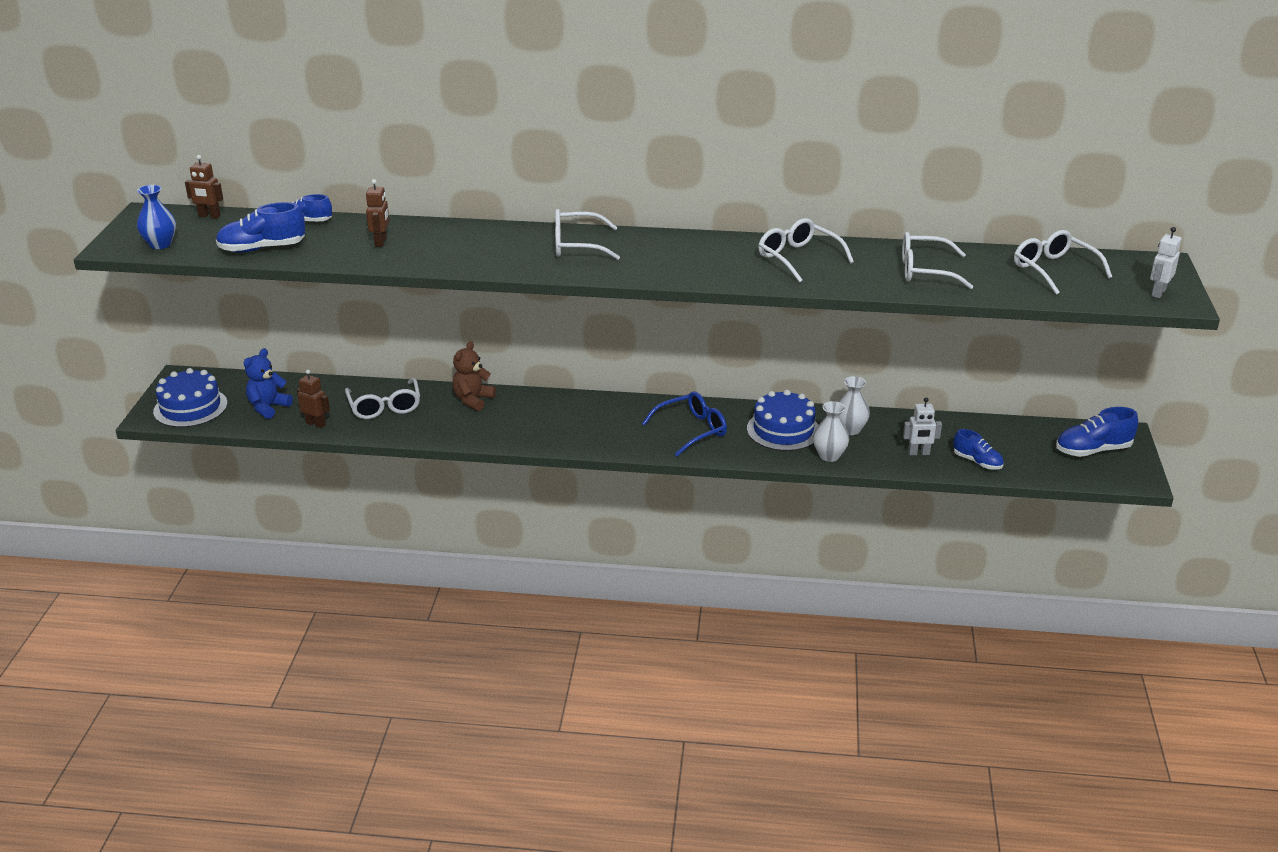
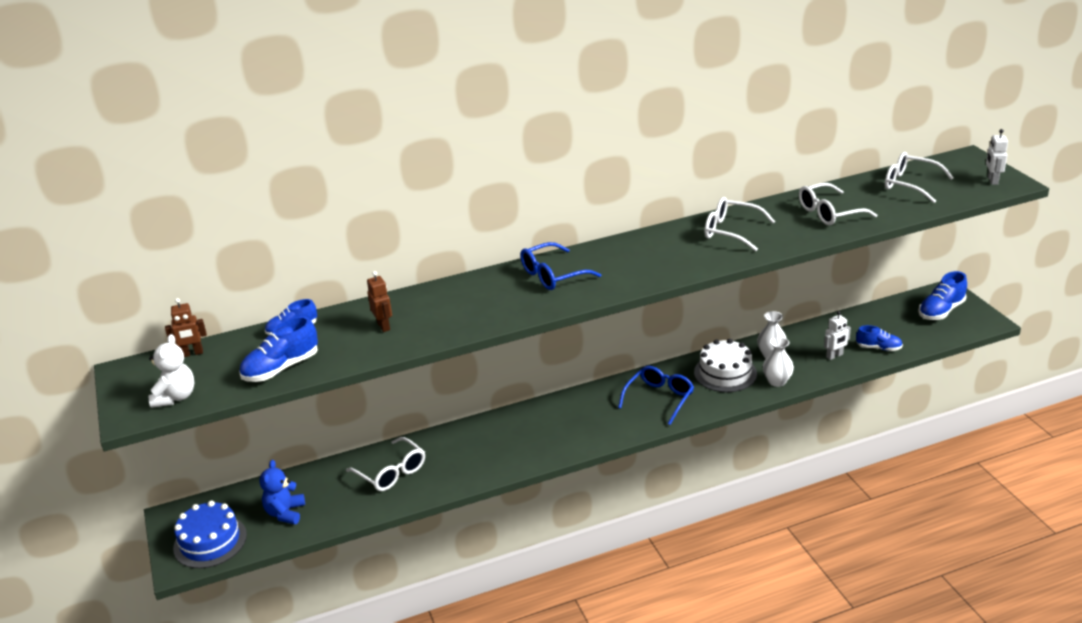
camera: 25 degrees left, 0 degrees up
blue vase [137,185,176,249] -> white teddy bear [149,334,194,408]
brown robot [297,370,330,428] -> none
brown teddy bear [452,341,496,411] -> none
white glasses [555,209,620,260] -> blue glasses [520,242,601,290]
blue cake [747,390,818,451] -> white cake [694,339,757,392]

